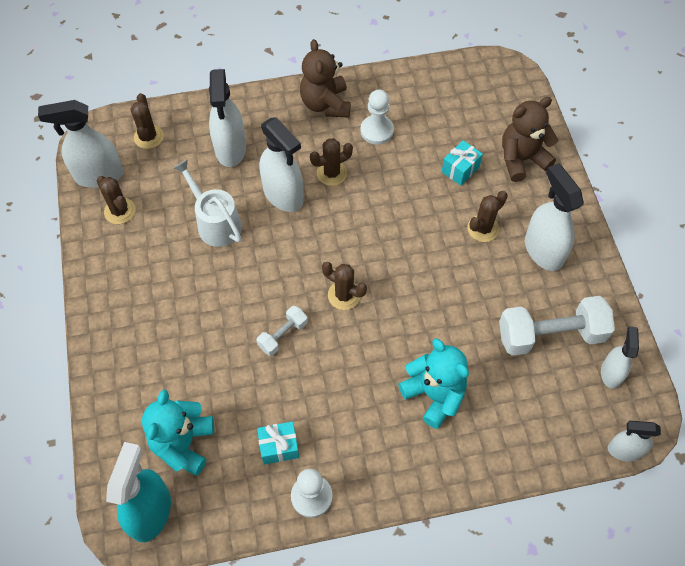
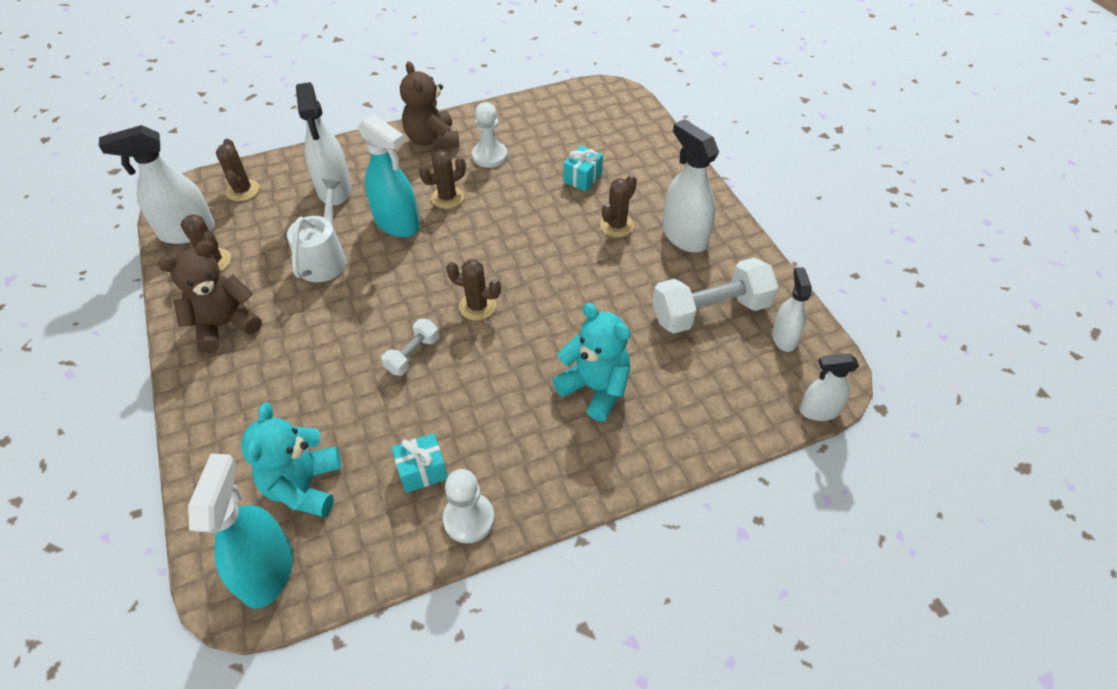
camera: 10 degrees left, 10 degrees down
white watering can [174,159,242,247] -> white watering can turned 60 degrees clockwise [287,179,346,282]
white spray bottle [259,117,304,212] -> turquoise spray bottle [358,115,420,237]
brown teddy bear [502,97,558,182] -> brown teddy bear moved to [158,241,262,354]

